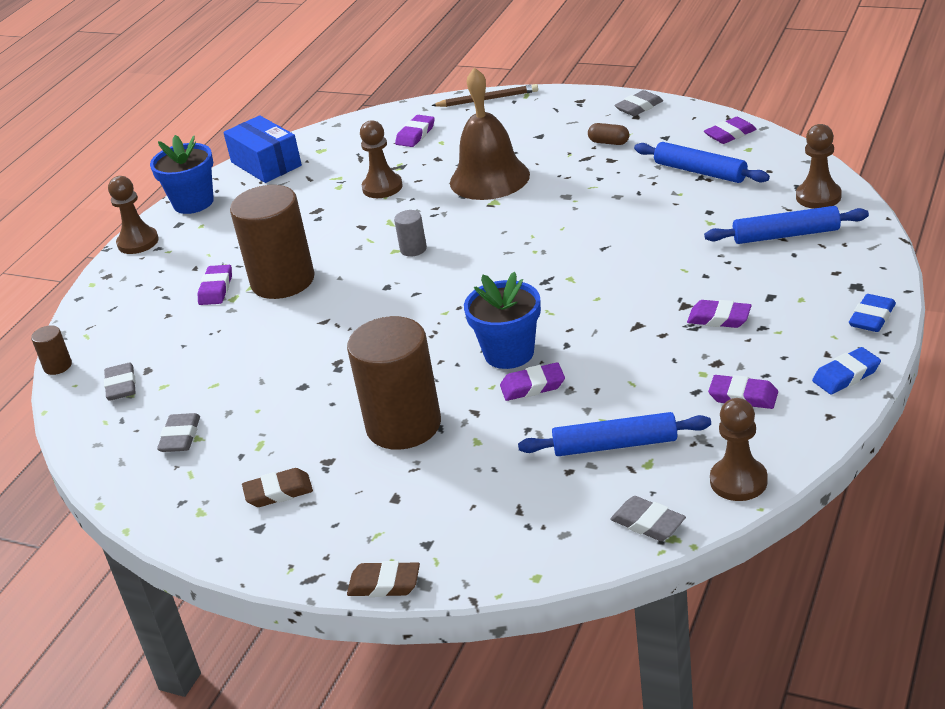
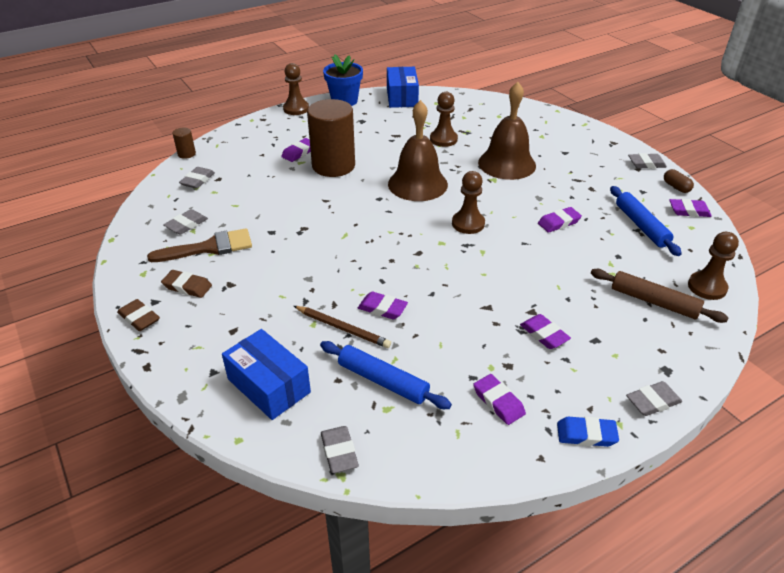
camera: 30 degrees right, 5 degrees up
brown cylinder [347,316,441,450] -> none
brown eraser [347,561,420,597] -> brown eraser moved to [117,299,160,331]
grey cylinder [394,210,427,257] -> brown bell [388,100,448,201]
purple eraser [395,115,435,147] -> purple eraser moved to [538,207,582,233]
brown pencil [431,84,538,107] -> brown pencil moved to [294,306,391,348]
blue flower pot [464,272,541,369] -> none
brown capsule [588,123,629,145] -> brown capsule moved to [664,169,694,193]
blue rolling pin [704,206,869,244] -> brown rolling pin [591,269,728,323]
brown pawn [710,398,768,501] -> brown pawn moved to [452,171,485,234]
blue eraser [849,294,896,332] -> grey eraser [626,381,682,416]
none -> brown brush [147,228,252,262]
none -> blue box [222,329,311,420]

